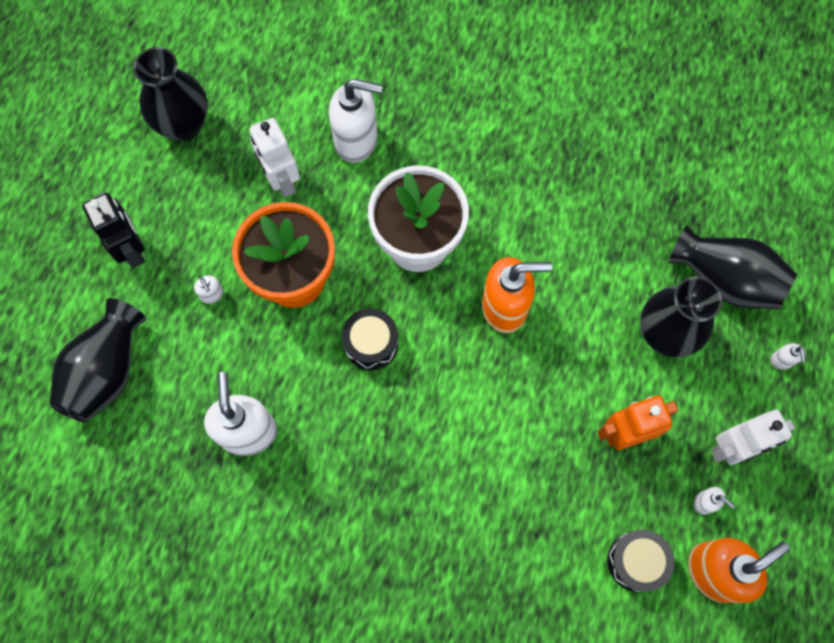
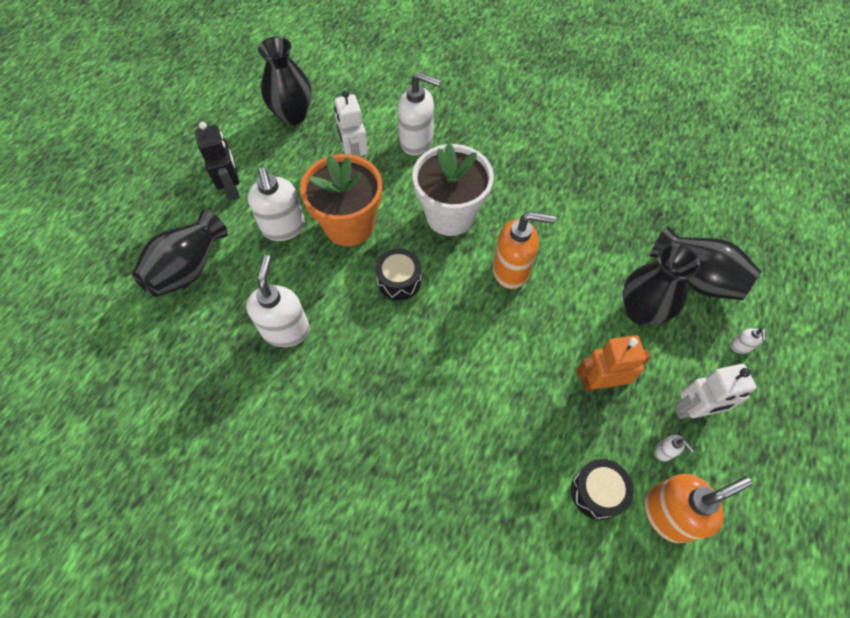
camera: 10 degrees right, 10 degrees down
white soap dispenser [194,275,224,304] -> white soap dispenser [248,167,305,241], size x2.32

